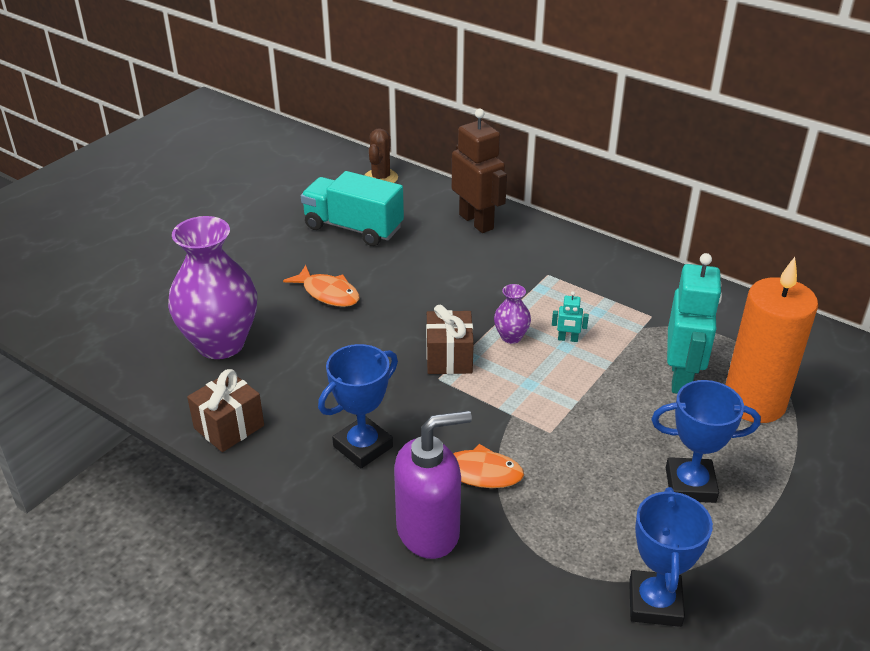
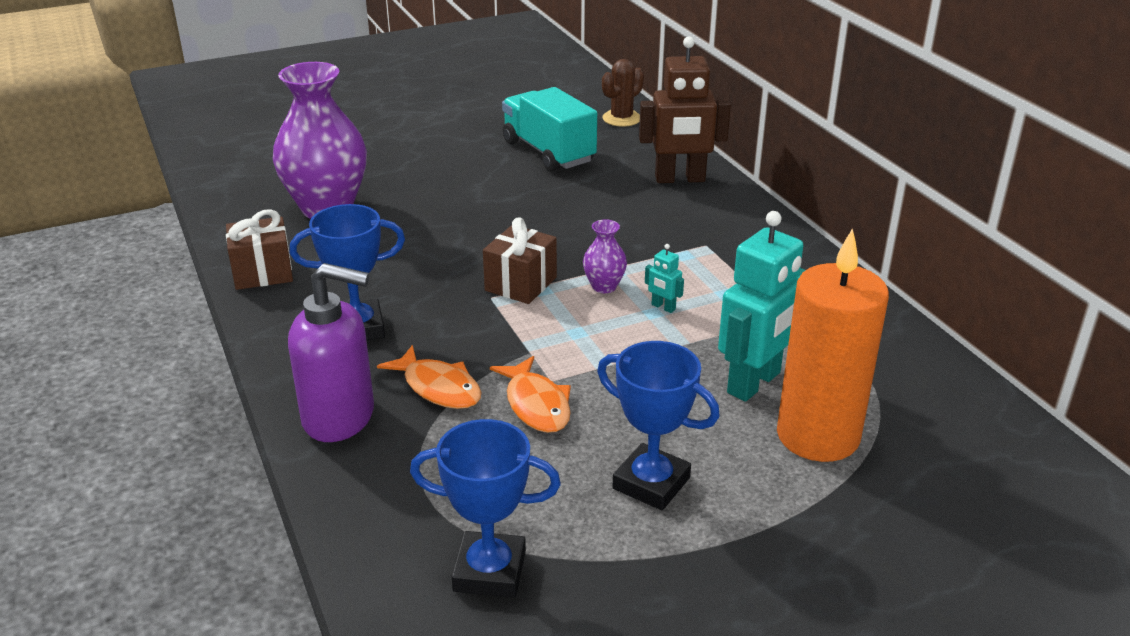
camera: 30 degrees right, 5 degrees down
orange fish [283,265,360,307] -> orange fish moved to [490,356,571,433]
brown robot [452,109,507,233] -> brown robot turned 90 degrees clockwise [639,36,731,183]
blue trophy [629,487,713,627] -> blue trophy turned 60 degrees clockwise [410,419,561,598]

